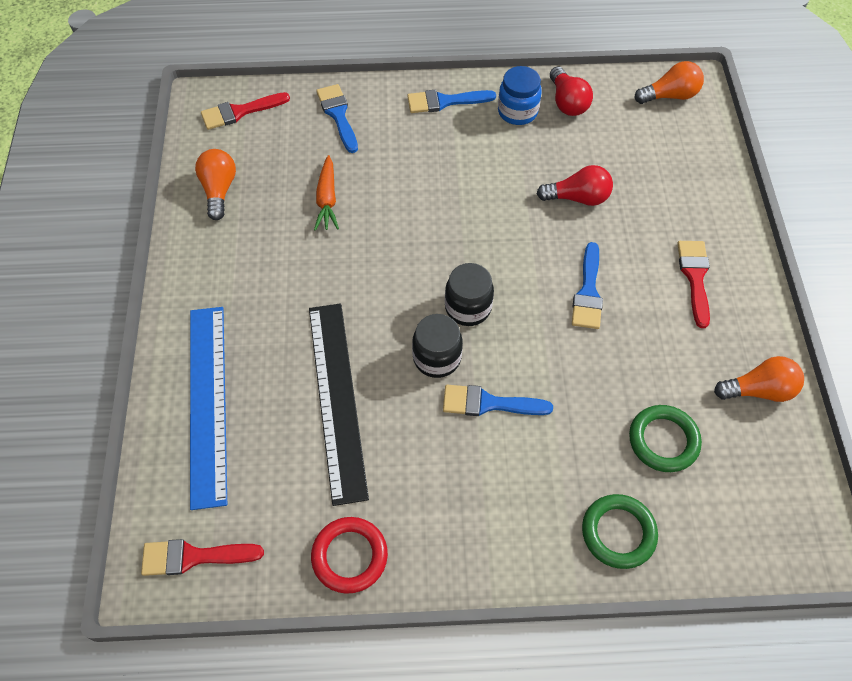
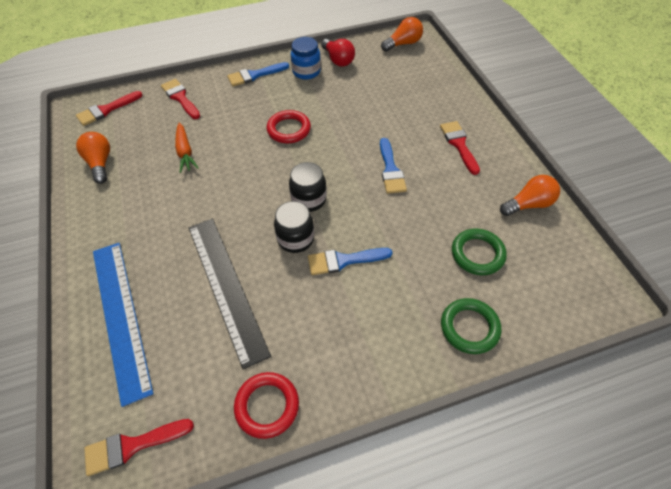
camera: 15 degrees left, 5 degrees down
blue brush [316,84,358,153] -> red brush [161,79,200,119]
red light bulb [537,165,613,206] -> none
none -> red ring [267,110,311,143]

